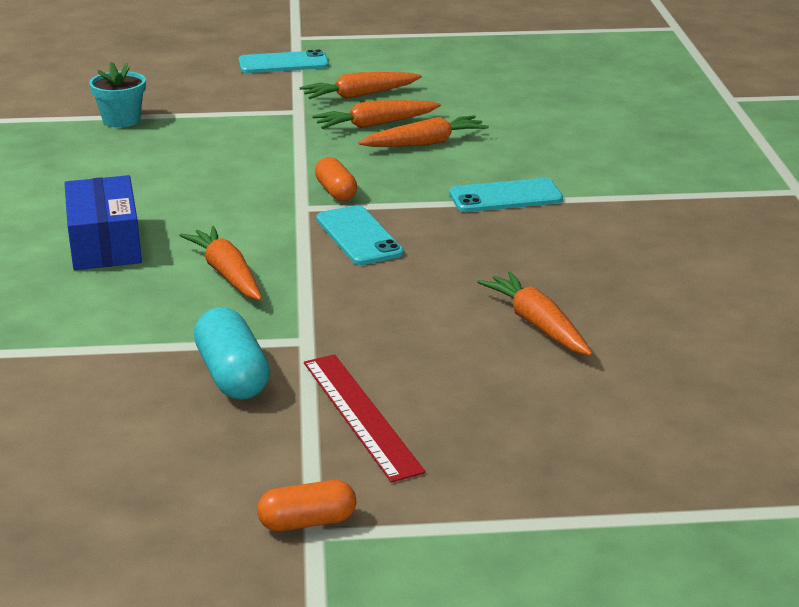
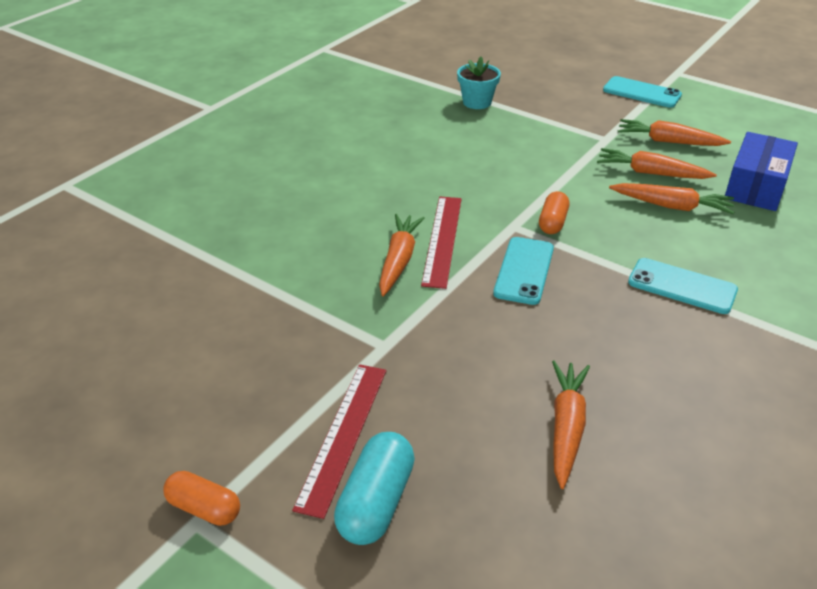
camera: 40 degrees right, 10 degrees up
blue box [64,175,142,270] -> blue box moved to [725,132,798,211]
turquoise capsule [194,307,270,400] -> turquoise capsule moved to [334,432,415,545]
none -> red ruler [421,197,461,289]

